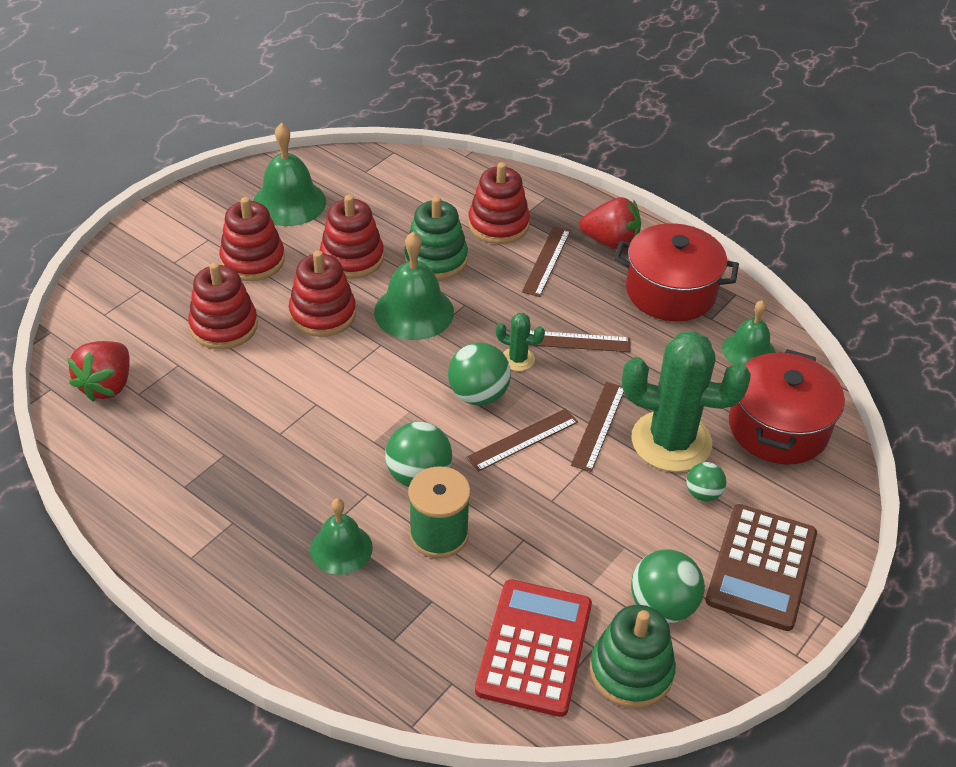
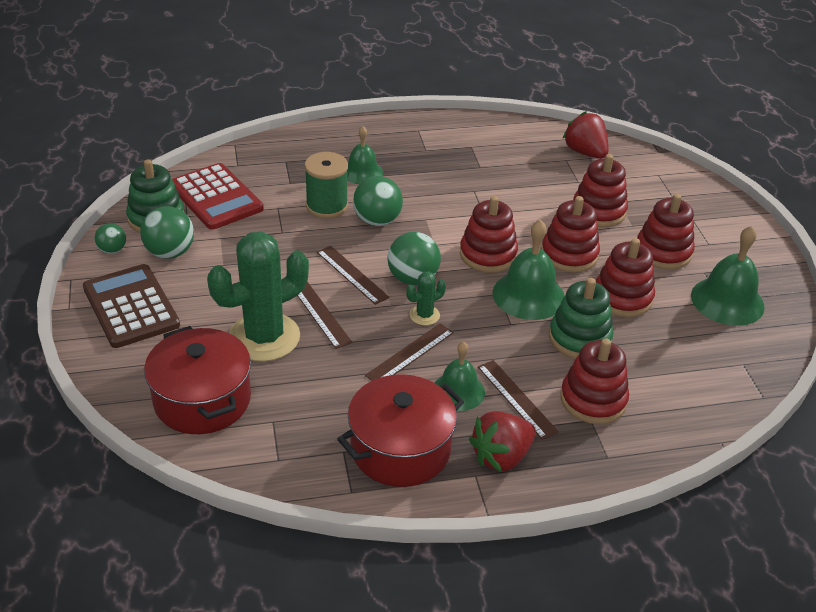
camera: 130 degrees right, 5 degrees down
brown ruler [466,408,578,472] -> brown ruler turned 45 degrees counterclockwise [317,246,390,305]
green ball [686,462,726,501] -> green ball moved to [94,223,126,254]
green bell [722,300,776,364] -> green bell moved to [435,341,485,411]
none -> red stacking toy [460,196,518,273]

